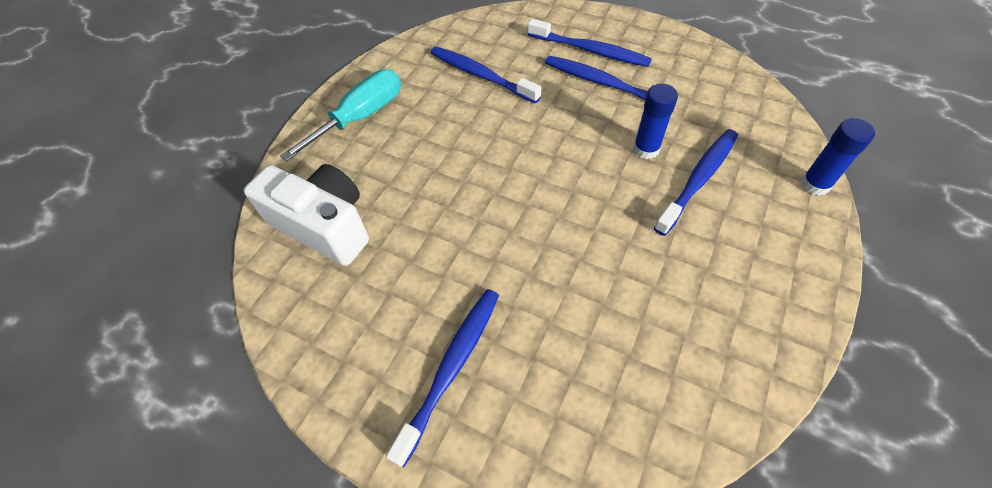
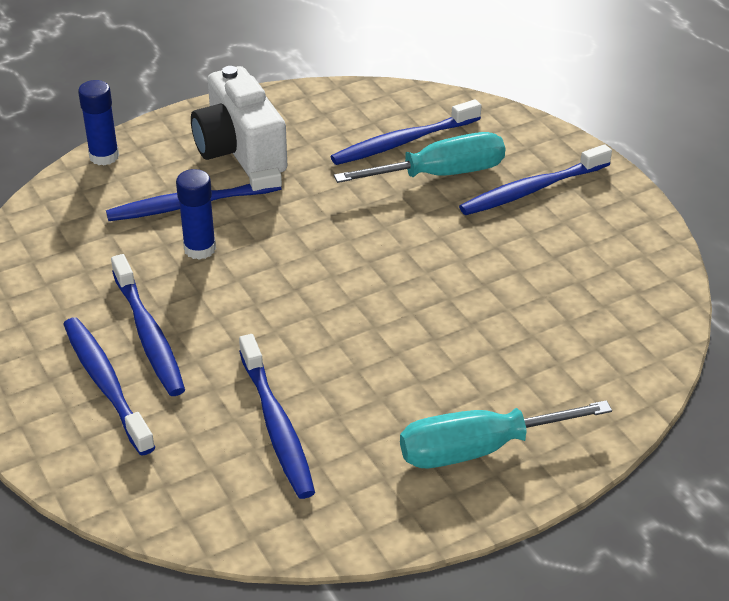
camera: 150 degrees left, 15 degrees down
white camera [244,164,369,266] -> white camera moved to [191,66,287,176]
none -> blue toothbrush [331,99,481,165]
none -> turquoise screwdriver [334,132,505,183]

